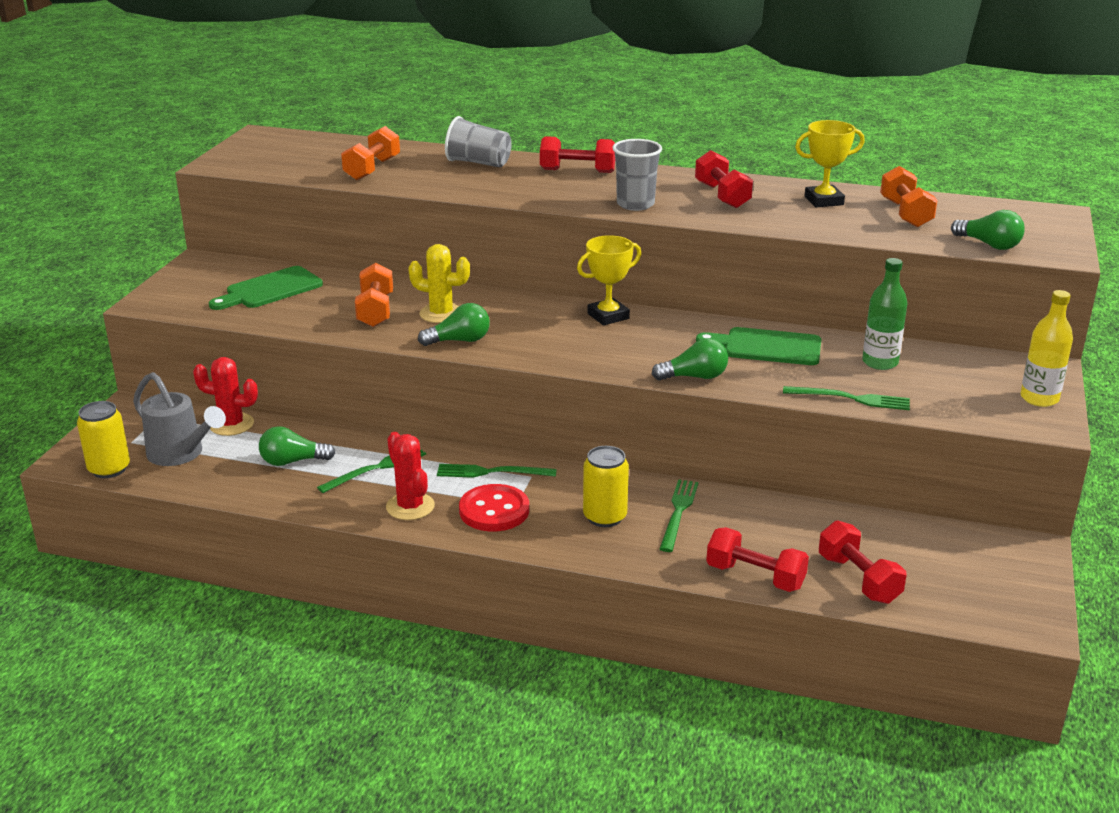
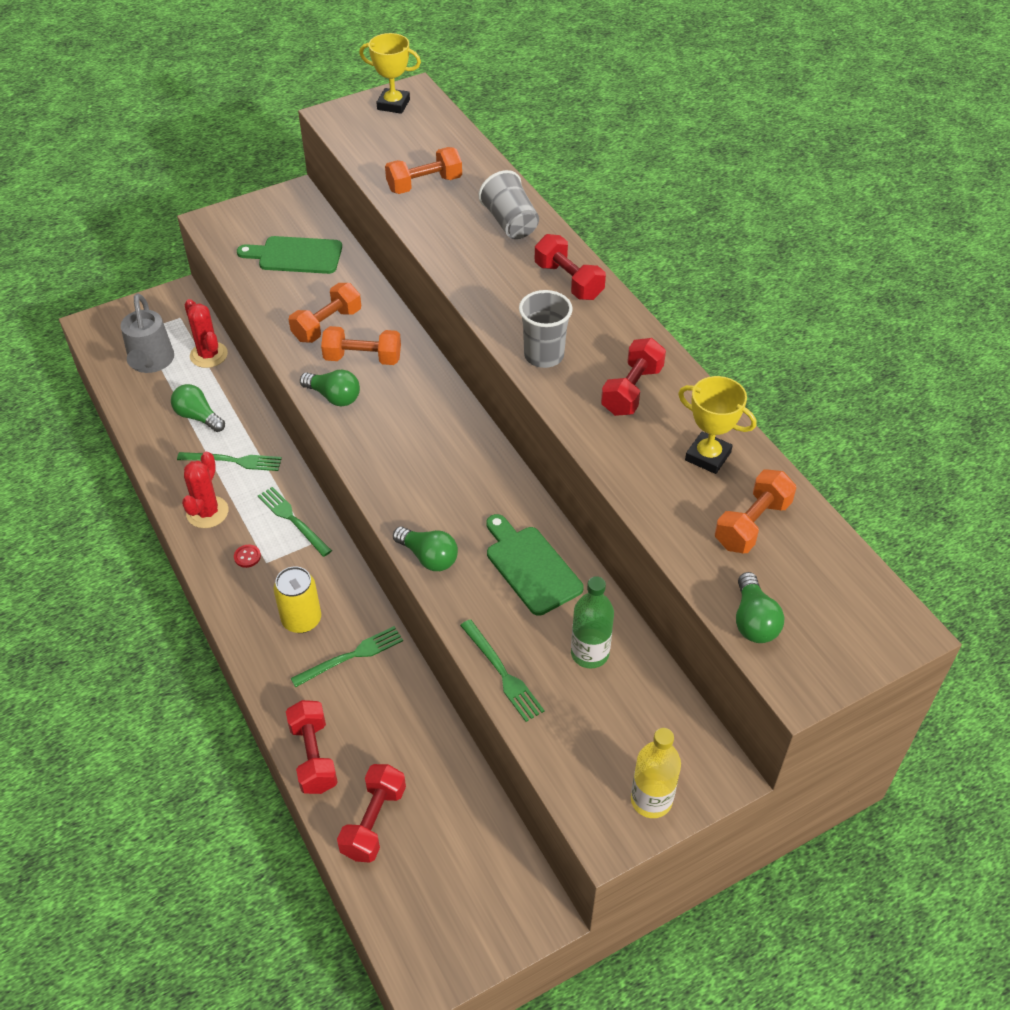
camera: 45 degrees right, 20 degrees up
yellow can [77,401,130,478] -> none
yellow cactus [408,244,470,323] -> orange dumbbell [321,326,401,365]
red button [459,484,529,531] -> red button [234,544,261,568], size x0.43
yellow trophy [577,235,641,326] -> yellow trophy moved to [359,33,421,114]

